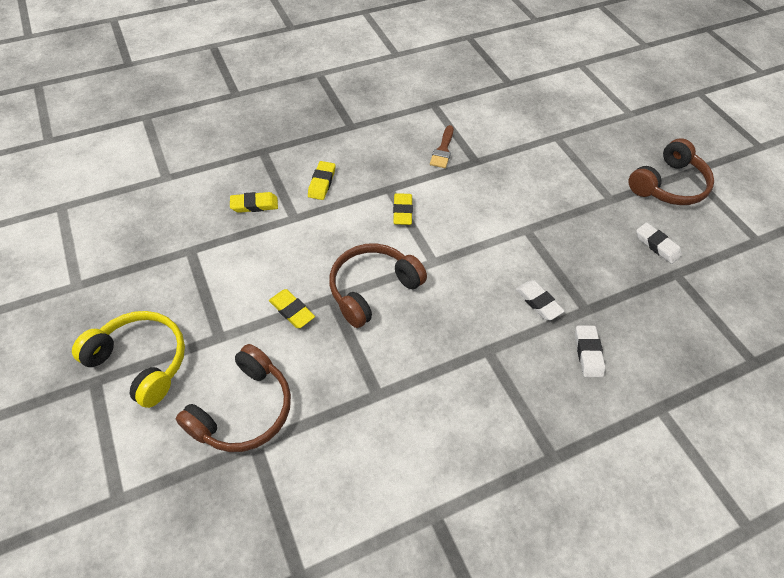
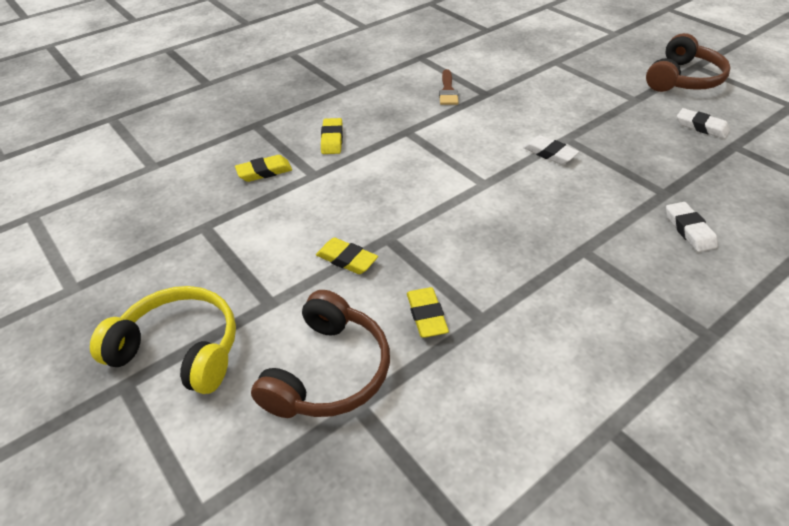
camera: 10 degrees left, 10 degrees down
brown headphones [329,243,427,328] -> none
yellow eraser [393,193,413,225] -> yellow eraser moved to [407,287,449,338]
white eraser [516,280,565,320] -> white eraser moved to [523,135,579,165]

